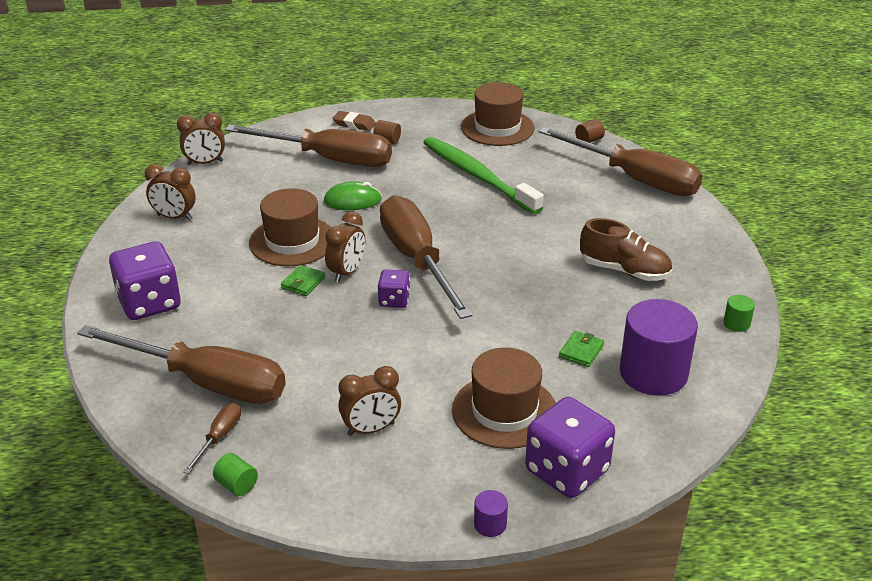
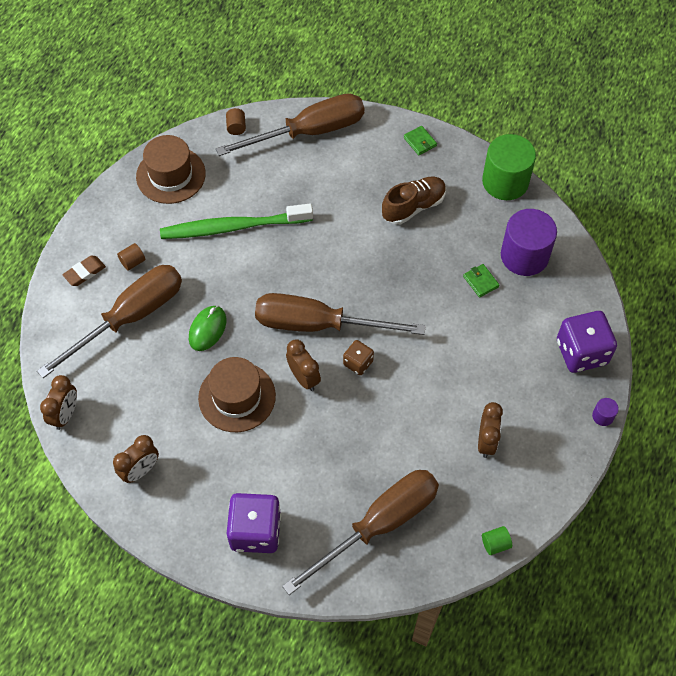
camera: 60 degrees left, 25 degrees up
brown screwdriver [183,403,241,474] -> none
green wallet [281,265,325,296] -> green wallet moved to [404,126,437,155]
purple dice [378,269,410,308] -> brown dice [343,340,374,375]
brown hat [452,347,556,449] -> none
green cylinder [723,295,755,332] -> green cylinder [482,134,536,200], size x2.42

